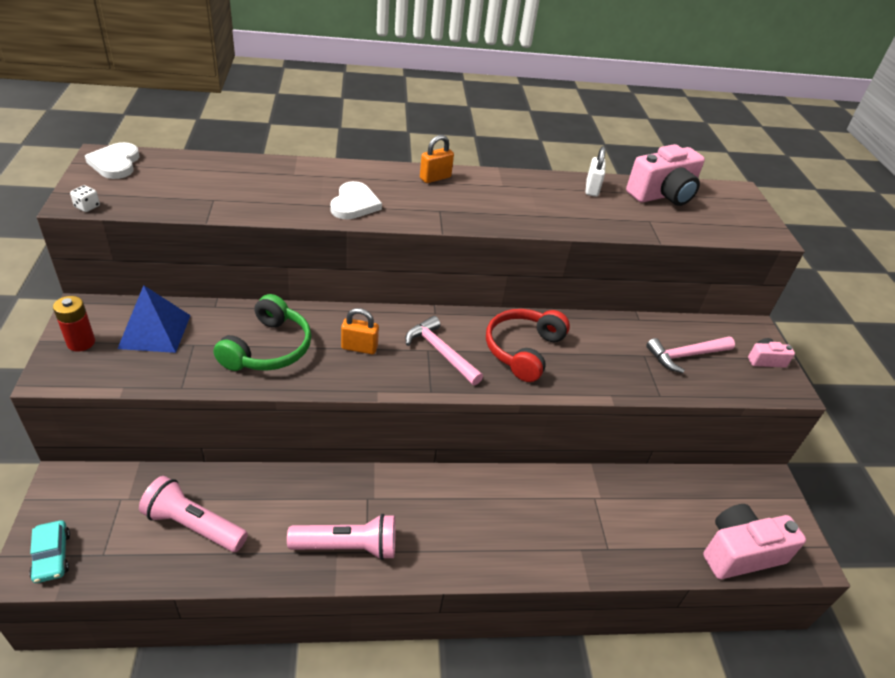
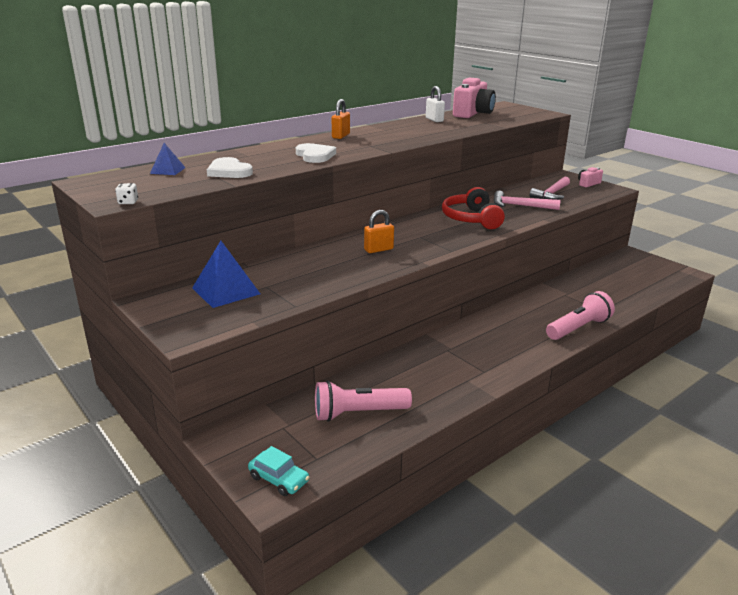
camera: 30 degrees left, 15 degrees down
red battery [53,296,95,351] -> none
white heart [85,142,139,179] -> white heart moved to [207,157,253,178]
green headphones [213,294,312,371] -> none
pink flashlight [287,514,395,560] -> pink flashlight moved to [546,291,615,340]
pink hammer [406,316,483,385] -> pink hammer moved to [493,191,561,210]
pink camera [703,504,806,579] -> none
none -> blue pyramid [150,143,186,175]

